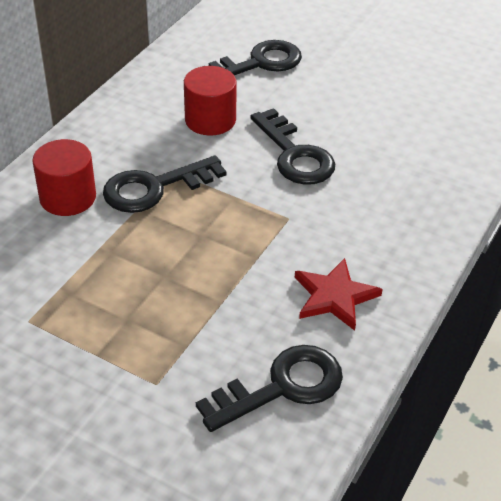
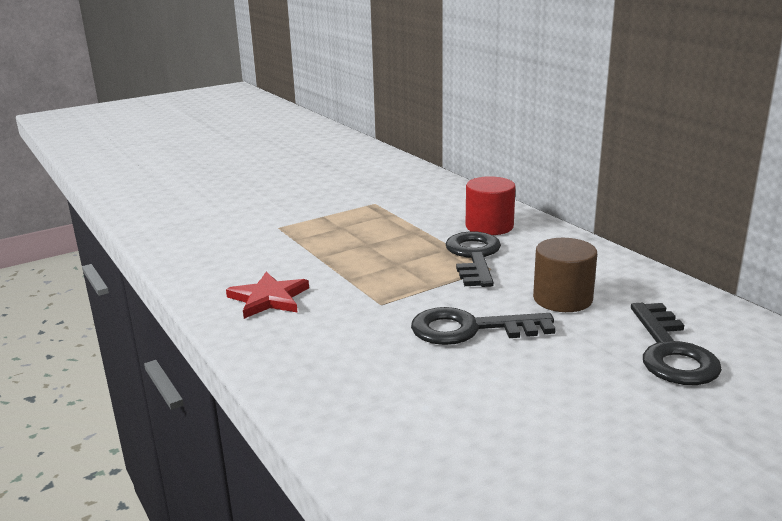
camera: 120 degrees right, 20 degrees down
red cylinder [184,66,237,135] -> brown cylinder [533,238,597,312]
black key [196,345,343,432] -> none

